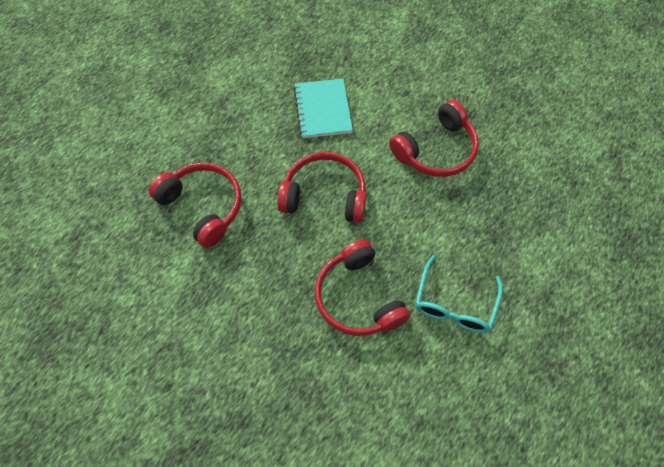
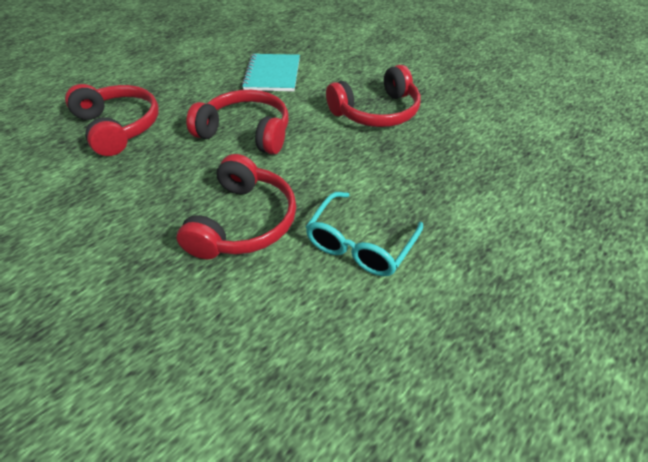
camera: 10 degrees right, 15 degrees down
red headphones [315,239,410,336] -> red headphones turned 150 degrees counterclockwise [177,154,296,259]

